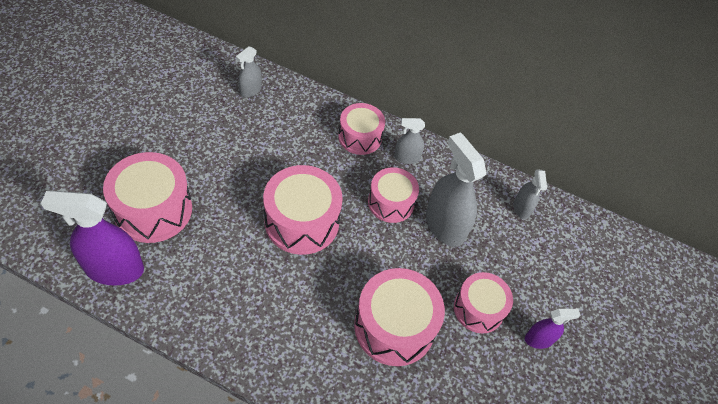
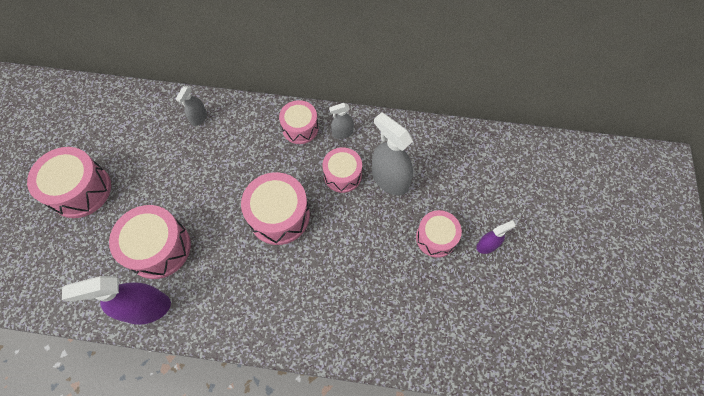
camera: 10 degrees left, 10 degrees up
pink drum [354,268,445,366] -> pink drum moved to [27,147,111,218]
grey spray bottle [514,169,547,219] -> none

